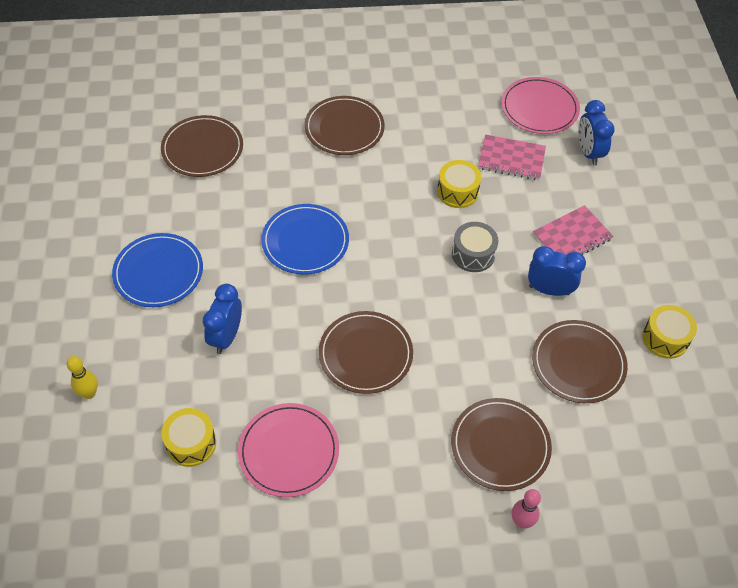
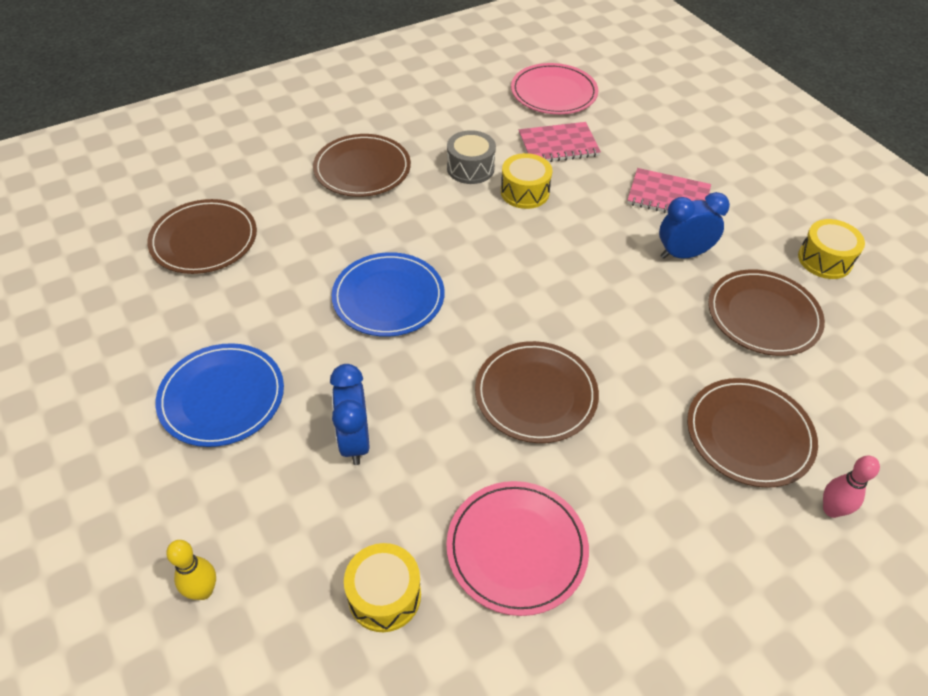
camera: 25 degrees left, 5 degrees down
grey drum [452,222,499,272] -> grey drum moved to [447,130,496,184]
pink notebook [533,205,613,255] -> pink notebook turned 75 degrees clockwise [627,168,711,213]
blue clock [578,100,615,166] -> none

